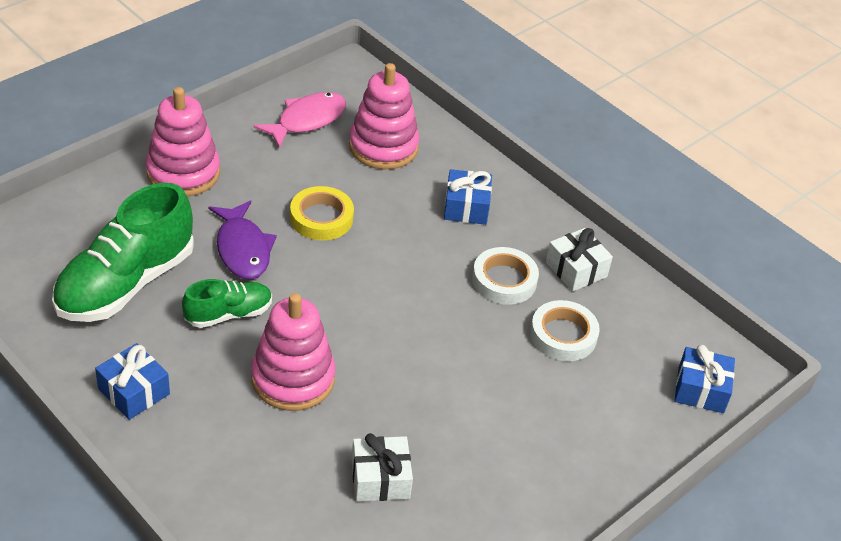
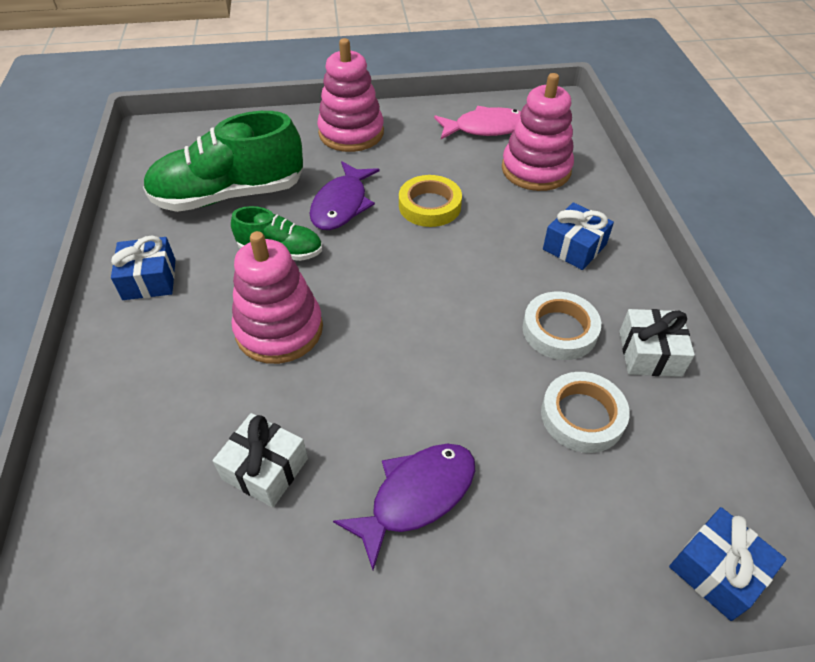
camera: 40 degrees right, 5 degrees up
none -> purple fish [333,444,475,570]

